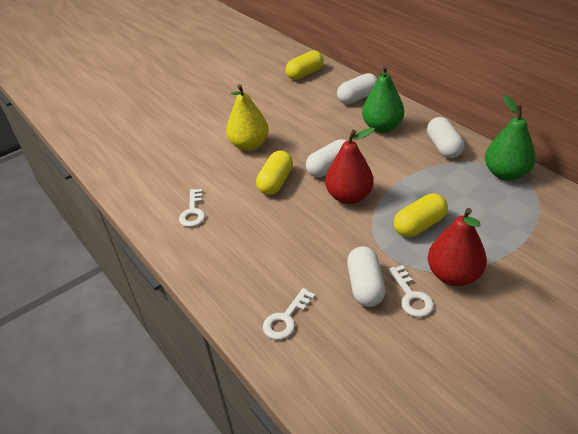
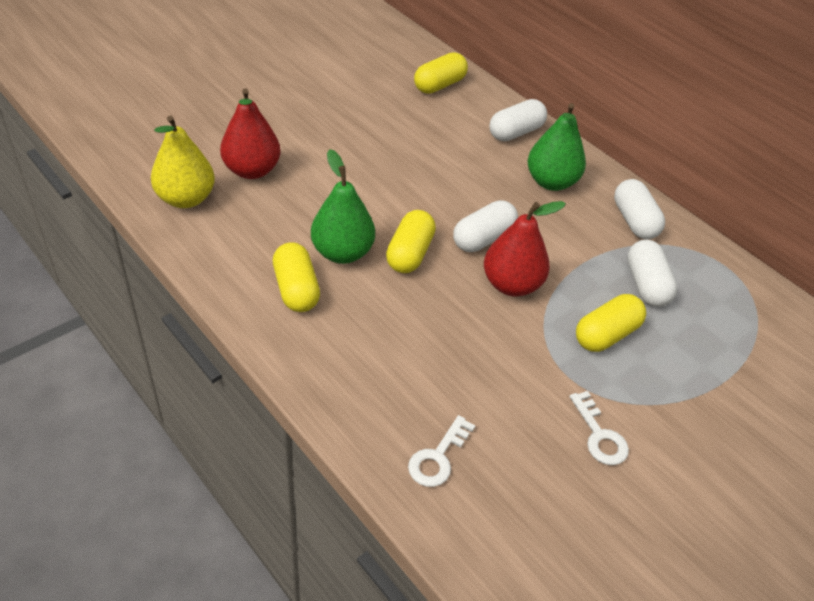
camera: 10 degrees left, 5 degrees up
white key [179,189,205,227] -> yellow capsule [273,242,320,312]
yellow pear [226,84,269,151] -> yellow pear moved to [151,116,215,208]
white capsule [347,246,386,307] -> white capsule moved to [627,240,678,307]
red pear [428,208,487,286] -> red pear moved to [220,88,280,179]
green pear [485,95,536,181] -> green pear moved to [311,149,375,264]

